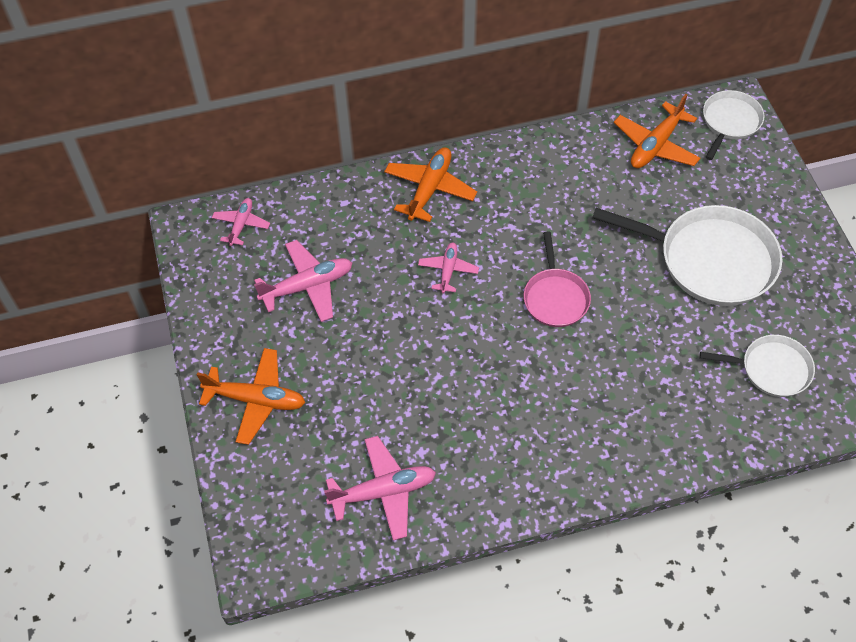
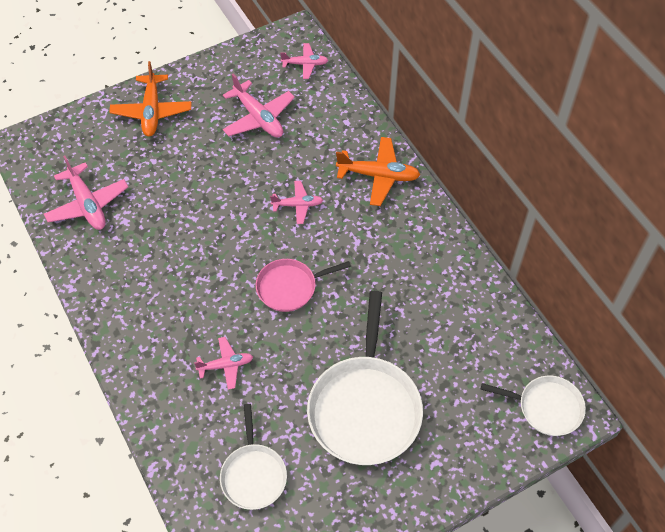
camera: 75 degrees right, 0 degrees up
orange plane [614,94,700,168] -> none
none -> pink plane [194,337,253,390]

